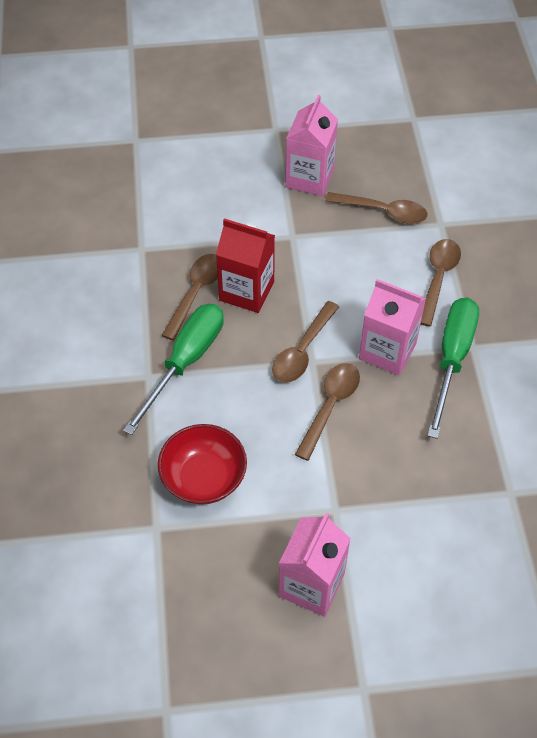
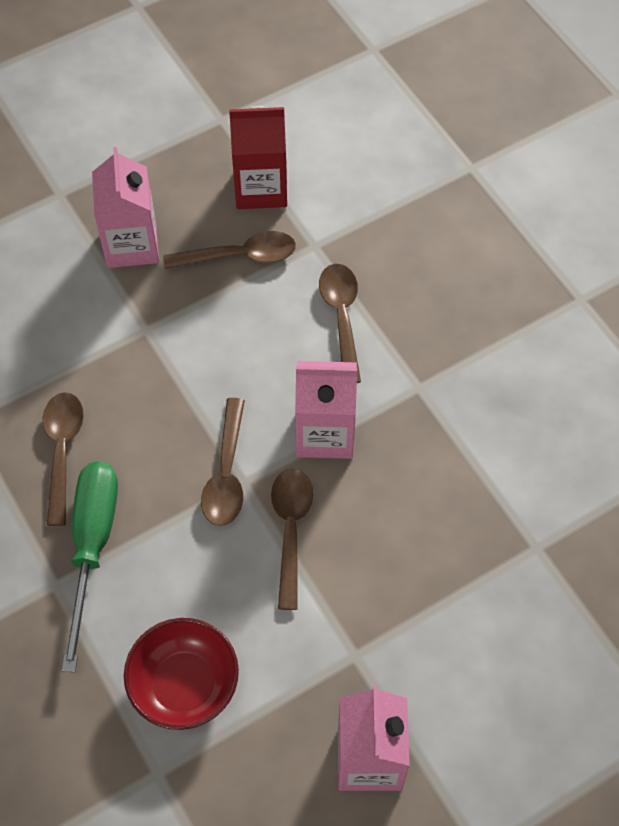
camera: 25 degrees left, 5 degrees up
red carton [216,218,275,313] -> red carton moved to [229,106,287,209]
green screwdriver [427,298,479,439] -> none

